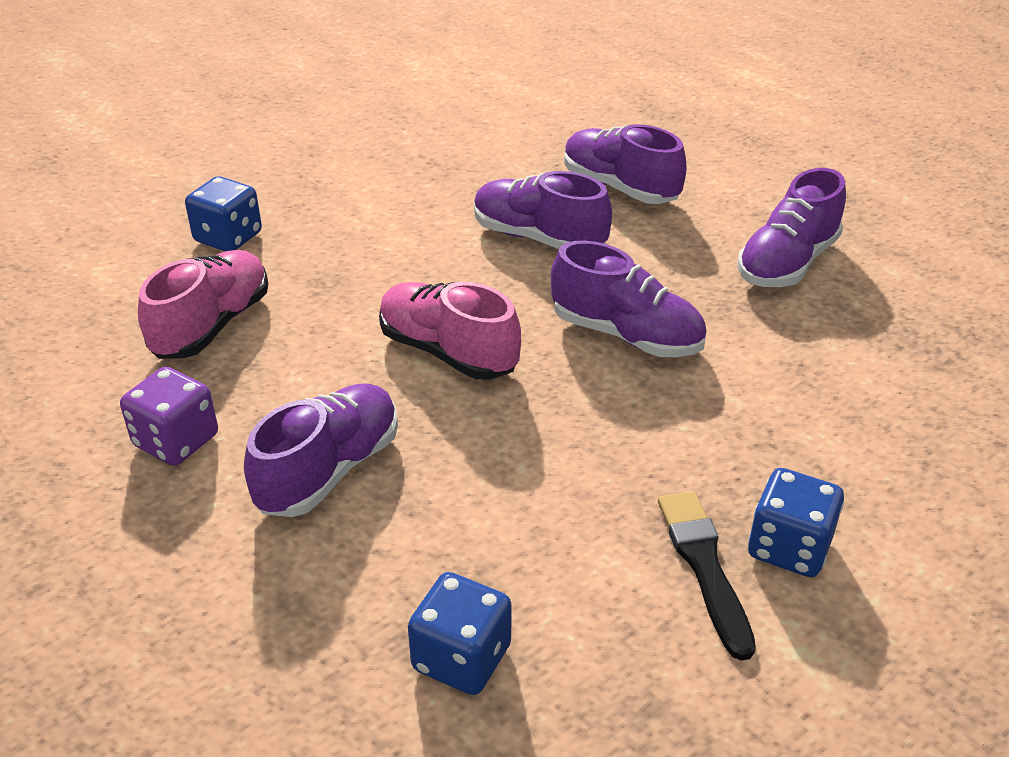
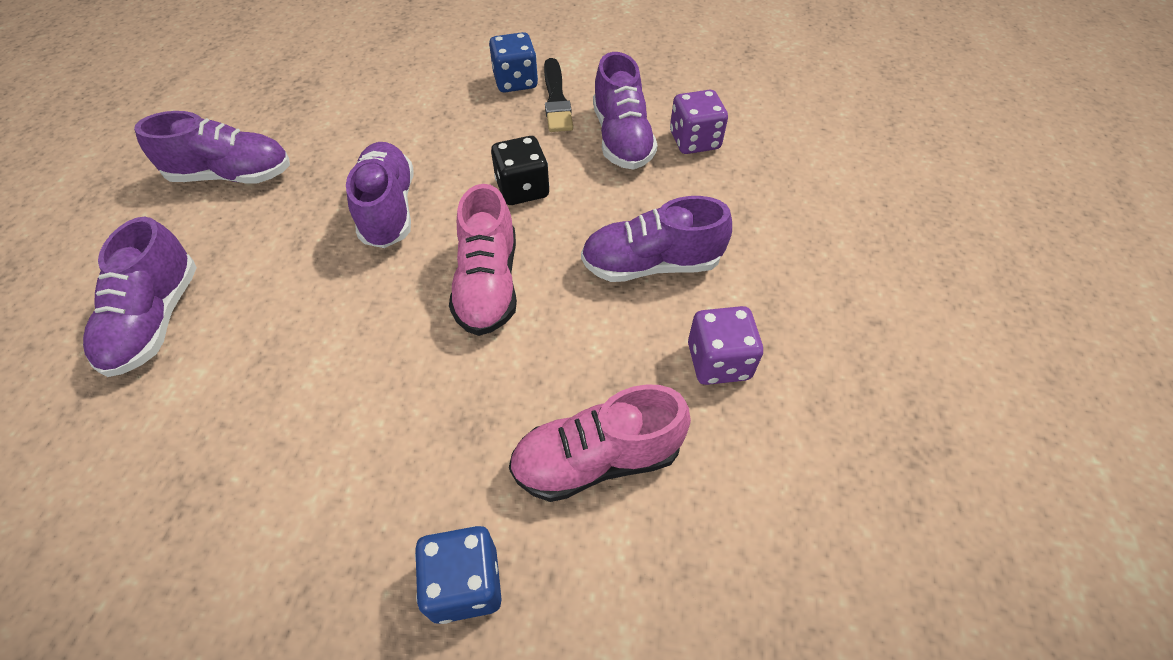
camera: 130 degrees left, 15 degrees up
blue dice [408,572,512,695] -> purple dice [670,90,728,154]
purple shoe [474,171,612,249] -> purple shoe moved to [593,52,658,170]
black brush [658,491,756,661] -> black brush turned 45 degrees counterclockwise [544,58,573,132]
none -> black dice [491,136,549,205]

